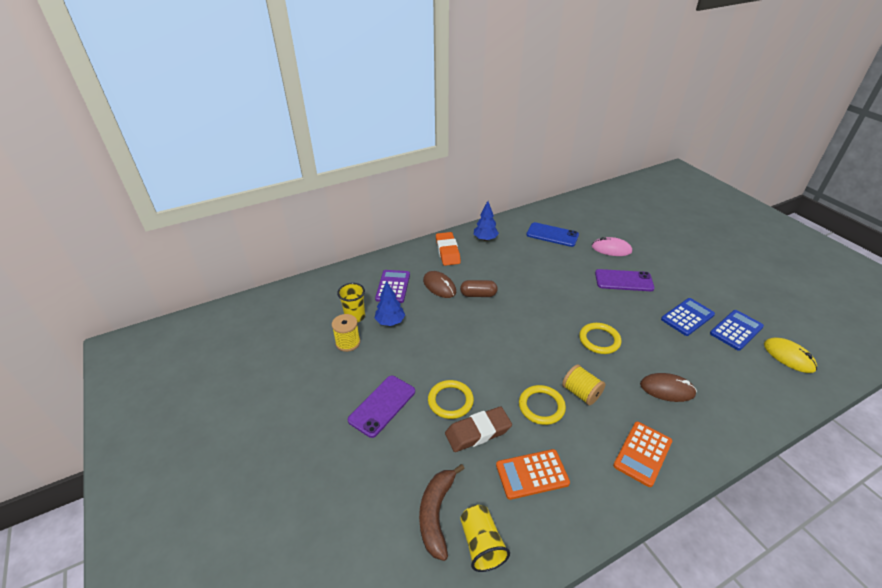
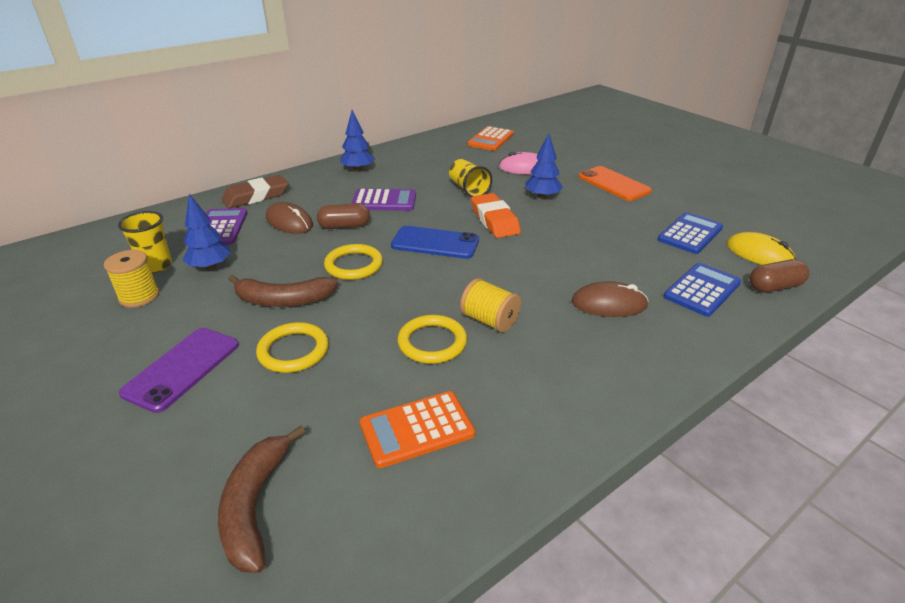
camera: 10 degrees left, 5 degrees down
orange eraser [436,232,461,266] -> orange eraser moved to [471,193,521,238]
brown eraser [445,406,512,452] -> brown eraser moved to [222,175,288,208]
yellow cup [460,505,510,572] -> yellow cup moved to [449,159,492,197]
blue phone [527,222,579,247] -> blue phone moved to [391,226,479,259]
yellow ring [579,323,621,354] -> yellow ring moved to [324,244,383,280]
purple phone [595,269,655,291] -> blue tree [525,133,563,199]
orange calculator [613,422,672,487] -> orange calculator moved to [467,126,514,151]
blue calculator [661,298,715,336] -> blue calculator moved to [663,263,741,317]
none -> brown banana [228,274,338,307]
none -> purple calculator [351,189,416,210]
none -> orange phone [578,166,652,201]
none -> brown capsule [750,259,809,293]

